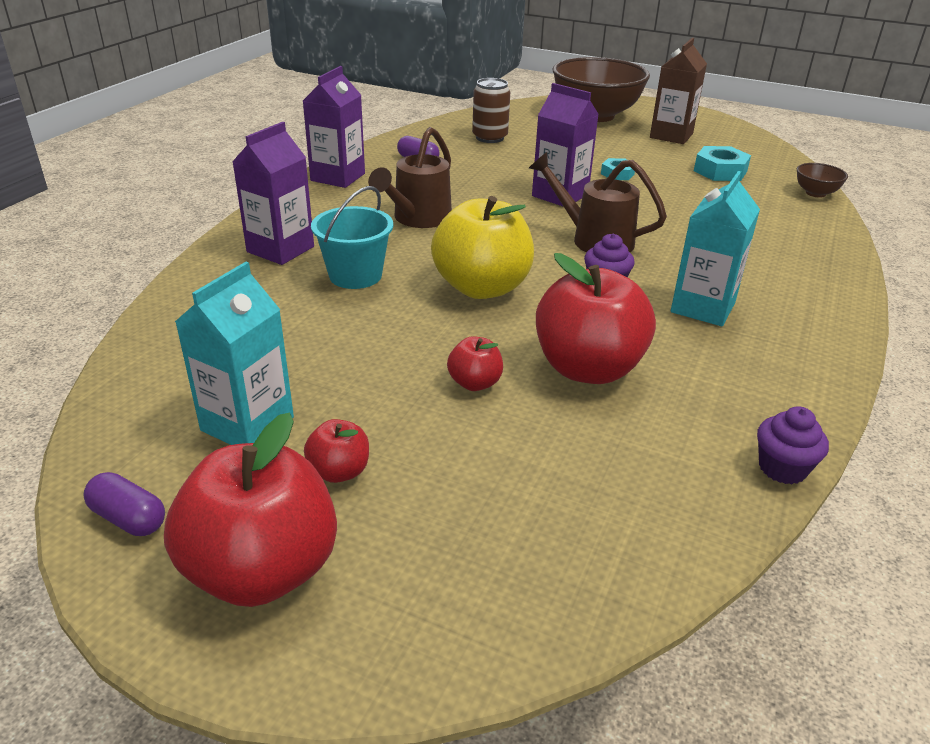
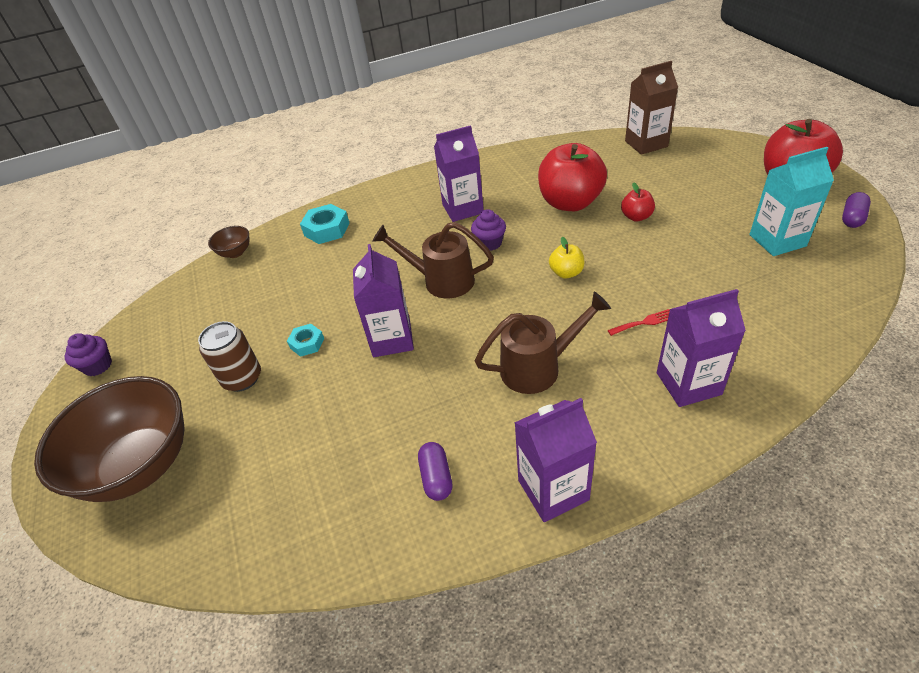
camera: 130 degrees left, 10 degrees up
purple capsule [83,472,165,536] -> purple capsule turned 45 degrees clockwise [842,192,871,228]
red apple [304,419,369,483] -> none
turquoise bucket [311,186,393,289] -> red fork [607,309,670,336]
yellow apple [431,196,534,299] -> yellow apple [549,237,585,278], size x0.47
brown can [472,78,510,143] -> brown can moved to [198,321,261,392]
brown watering can [529,152,667,252] -> brown watering can turned 120 degrees clockwise [372,222,494,298]
brown carton [650,38,707,144] -> brown carton moved to [625,61,678,155]
turquoise carton [671,171,760,326] -> purple carton [434,125,484,222]
turquoise nut [694,146,751,181] -> turquoise nut moved to [300,204,350,244]
purple cupcake [757,406,829,484] -> purple cupcake moved to [65,333,112,376]

